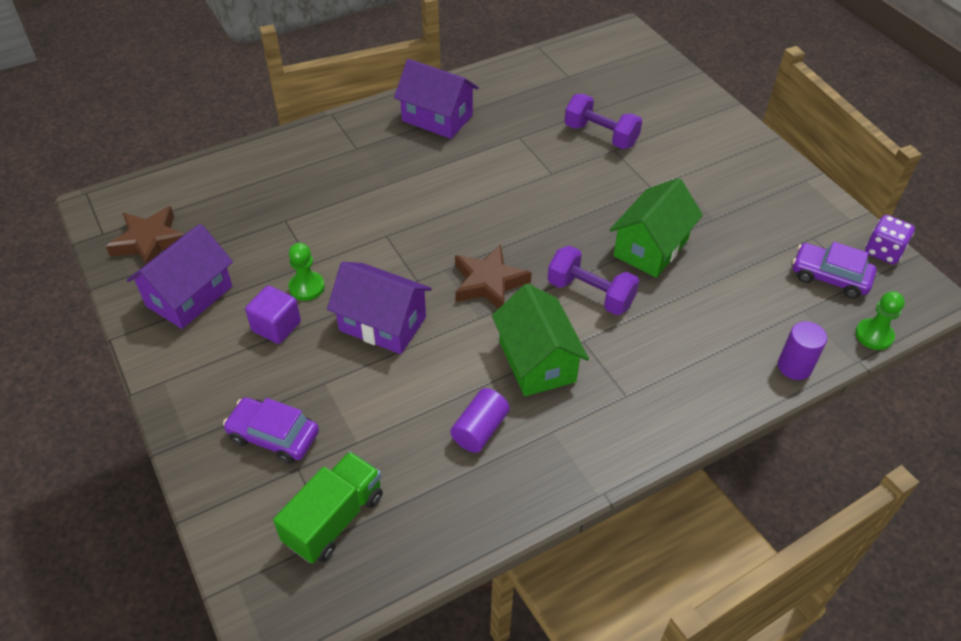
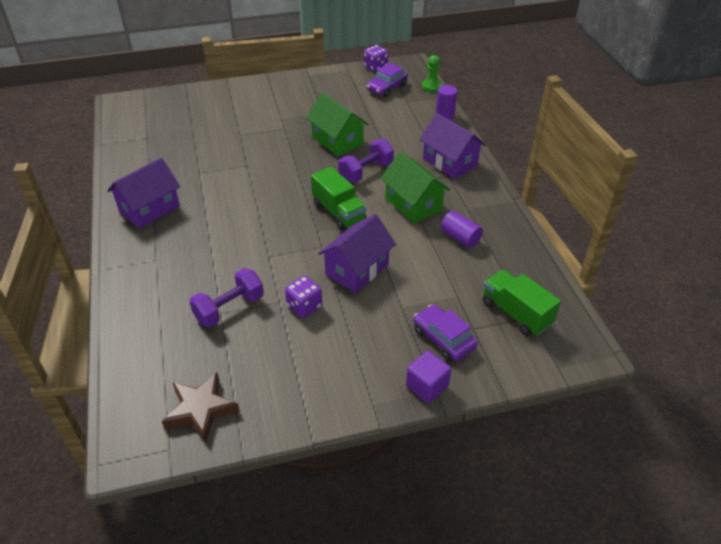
camera: 75 degrees left, 5 degrees down
purple house [127,224,233,329] -> purple house moved to [419,113,486,179]
purple car [223,397,319,464] -> purple car turned 105 degrees clockwise [413,304,478,361]
purple cube [245,285,301,344] -> purple cube moved to [406,351,451,403]
green pawn [288,243,325,301] -> purple dice [285,276,322,318]
brown star [455,244,532,309] -> green truck [311,167,367,231]
green house [492,284,589,396] -> green house turned 60 degrees clockwise [380,152,450,224]
purple dumbbell [564,94,642,149] -> purple dumbbell moved to [189,268,264,327]

